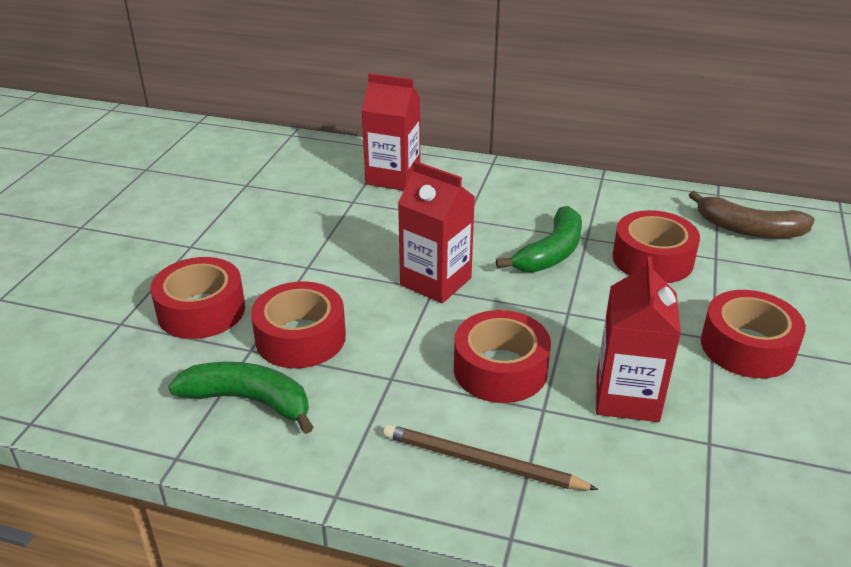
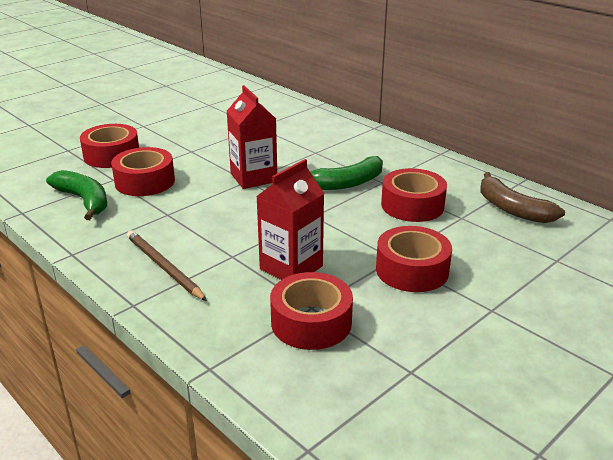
camera: 30 degrees right, 5 degrees down
red carton [362,73,420,191] -> none
red tape [454,310,551,403] -> red tape moved to [270,272,353,350]

